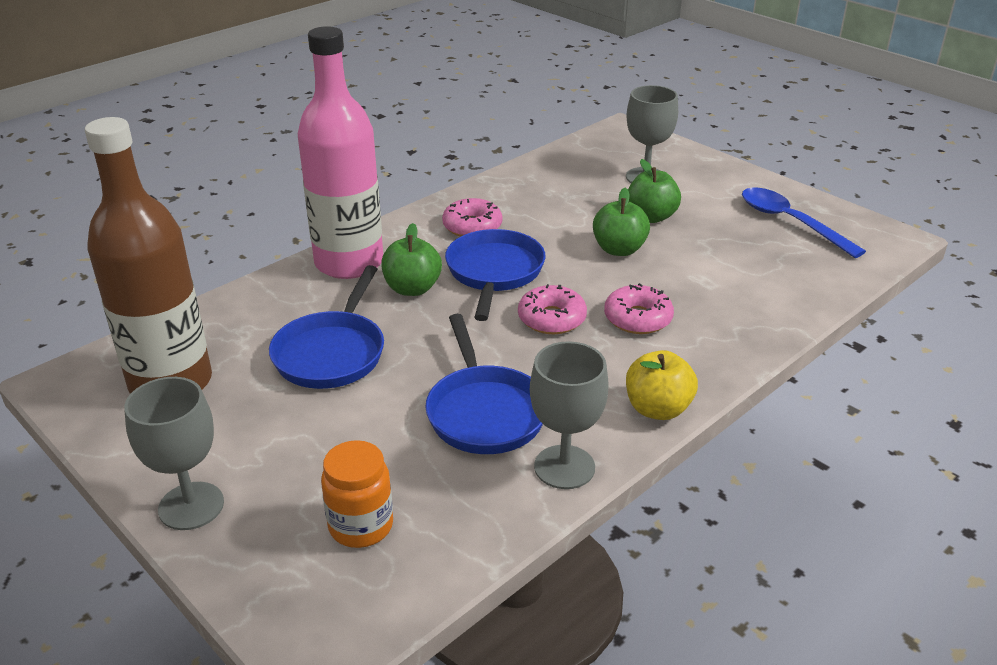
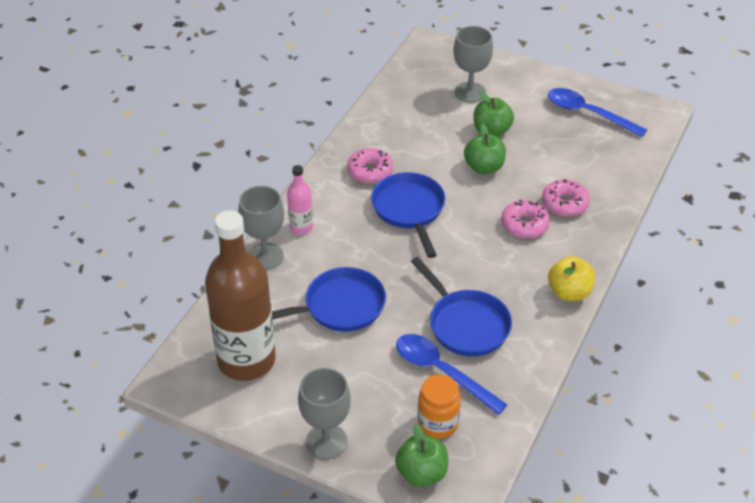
camera: 20 degrees left, 10 degrees up
blue pan [269,265,384,389] -> blue pan turned 105 degrees counterclockwise [272,267,386,332]
pink bottle [298,26,383,279] -> pink bottle [287,165,313,235], size x0.45
green apple [381,223,442,296] -> green apple moved to [395,424,448,487]
pink donut [518,284,587,334] -> pink donut moved to [542,179,590,217]
grey goblet [530,341,609,489] -> grey goblet moved to [238,186,284,270]
none -> blue spoon [396,334,507,415]

